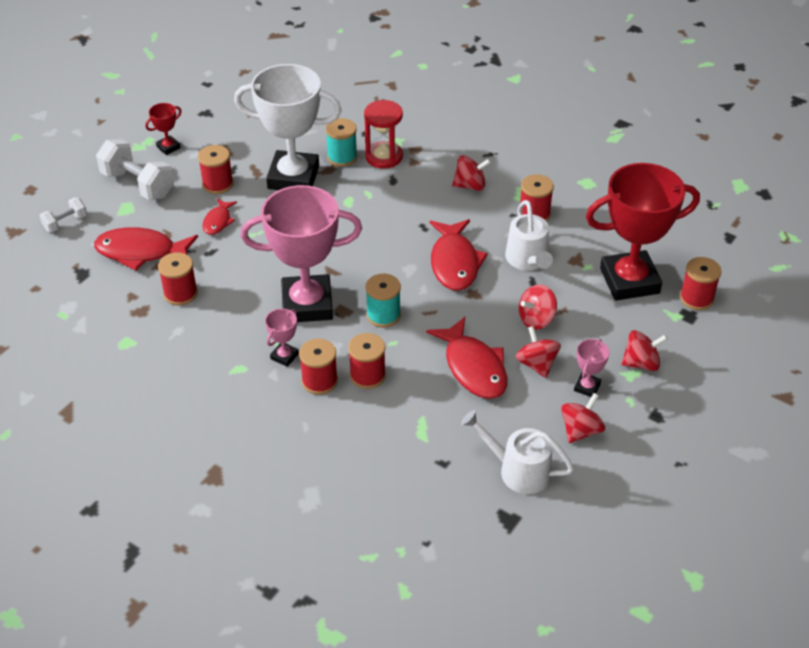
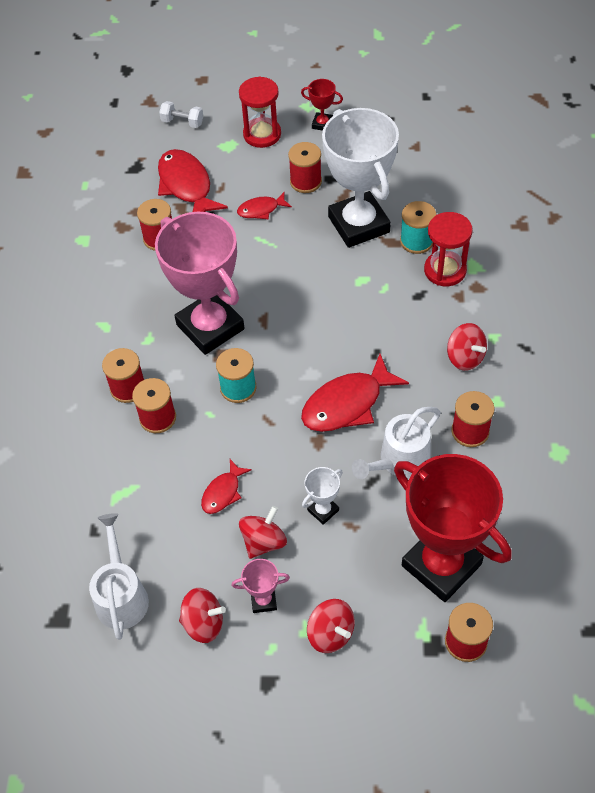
camera: 60 degrees right, 10 degrees up
white dumbbell [96,139,174,200] -> red hourglass [239,76,281,148]
pink trophy [265,309,299,367] -> none
red fish [426,317,507,399] -> red fish [201,459,252,514], size x0.54
red spinning top [518,284,557,330] -> white trophy [302,467,343,525]

